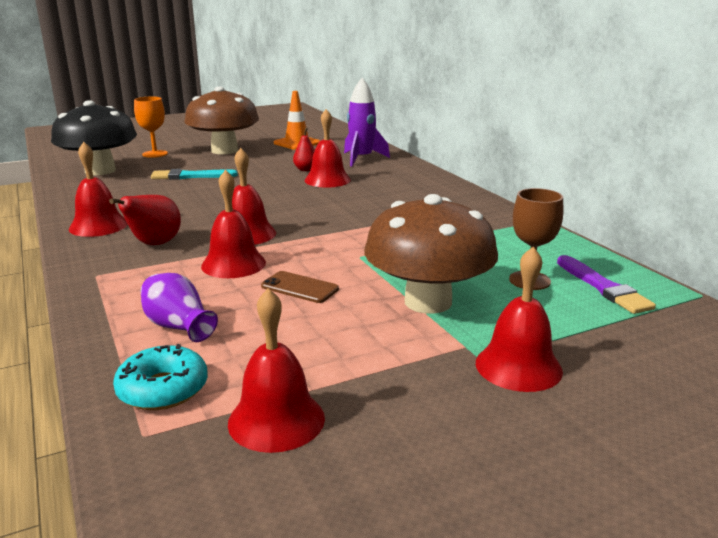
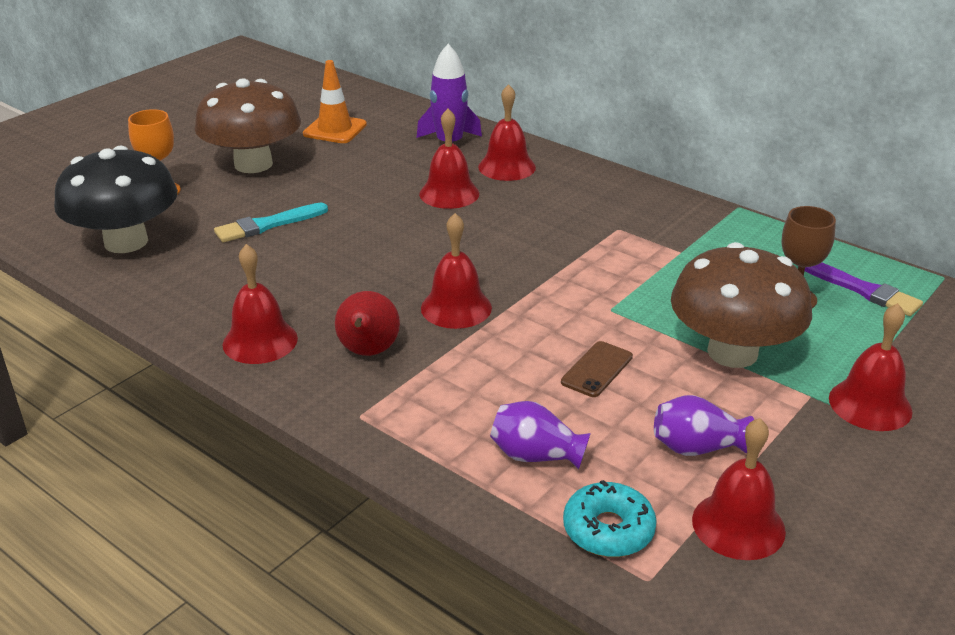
camera: 25 degrees left, 10 degrees up
red bell [201,170,266,278] -> red bell moved to [478,84,536,181]
brown phone [261,271,339,303] -> brown phone turned 60 degrees counterclockwise [561,341,633,397]
red pear [293,128,315,171] -> none
none -> purple vase [654,395,754,456]

